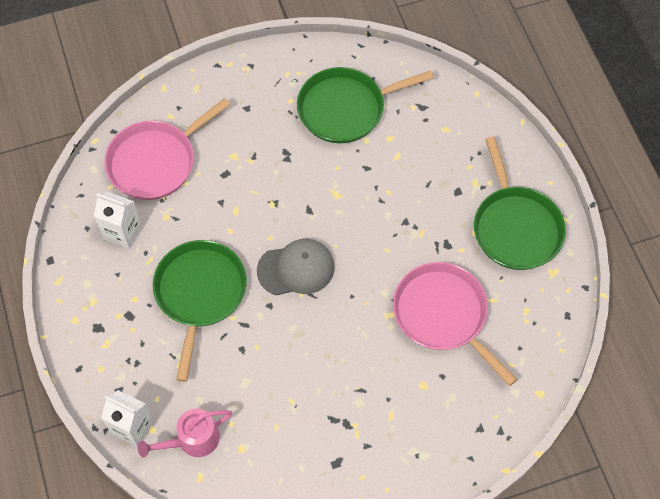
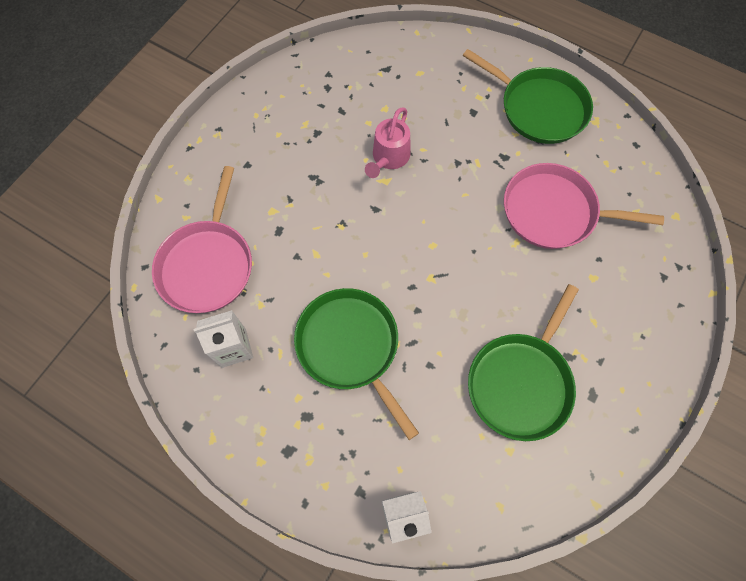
camera: 40 degrees left, 5 degrees up
pink watering can [138,408,232,457] -> pink watering can moved to [365,107,411,178]
grey cap [257,239,335,295] -> none
green pan [297,67,433,143] -> green pan moved to [468,284,579,441]

